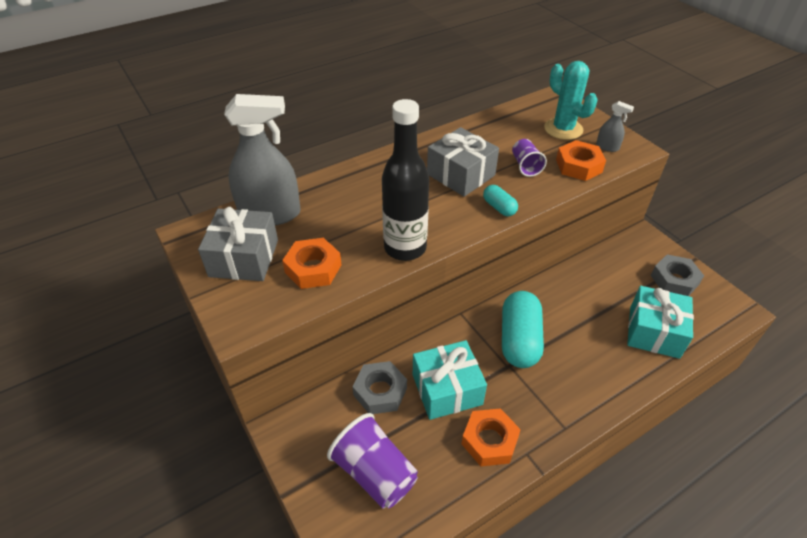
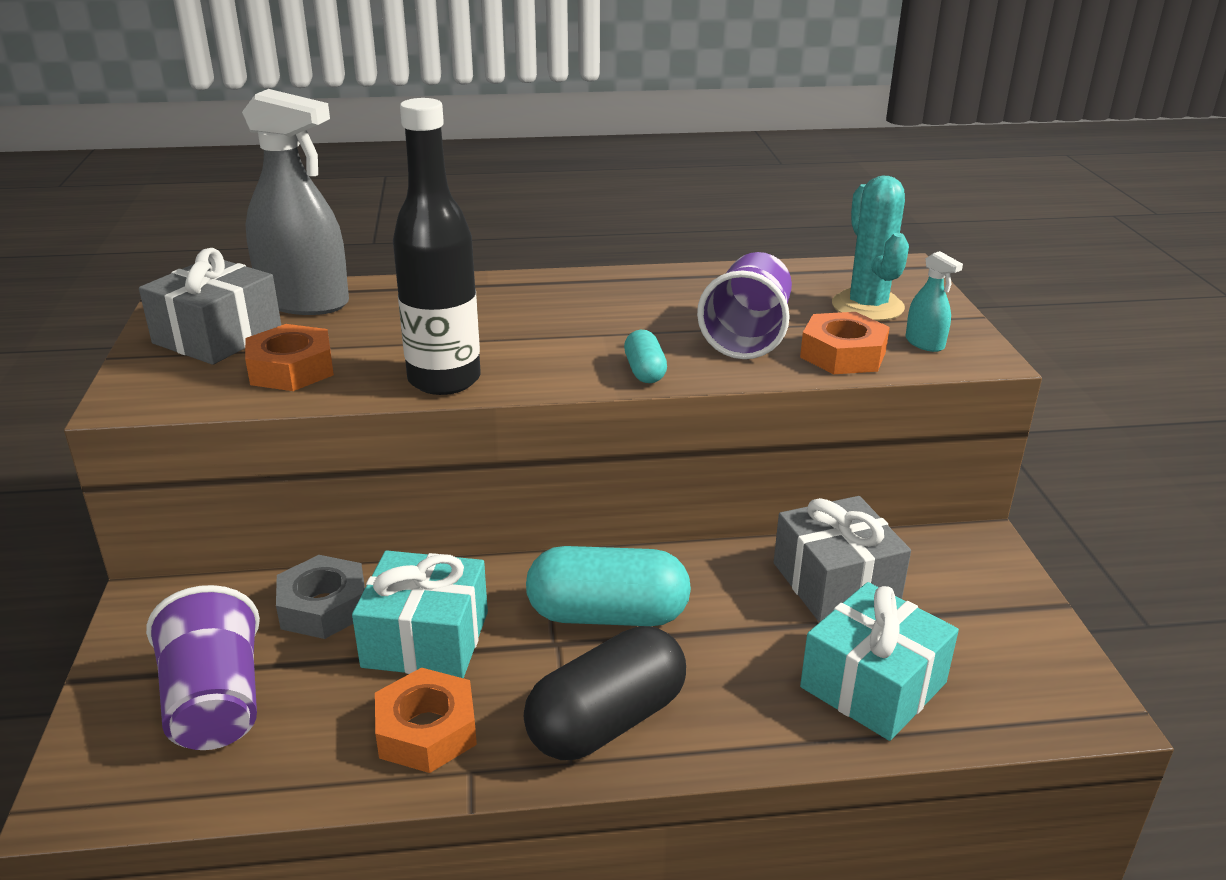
camera: 25 degrees right, 15 degrees down
grey gift [427,127,499,197] -> grey gift moved to [774,496,911,622]
turquoise capsule [502,291,544,368] -> turquoise capsule turned 60 degrees clockwise [526,546,691,626]
purple cup [512,139,547,177] -> purple cup [697,252,792,359], size x1.74
grey spray bottle [596,101,634,152] -> turquoise spray bottle [906,251,963,352]
grey nut [651,254,704,296] -> none
none -> black capsule [523,626,686,760]

